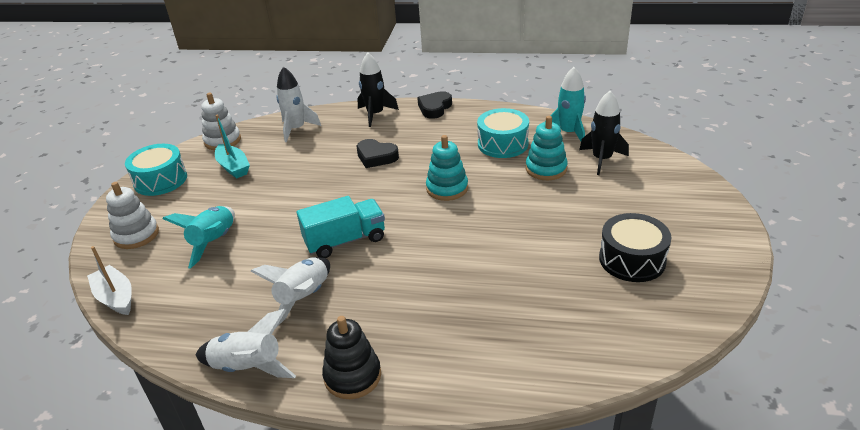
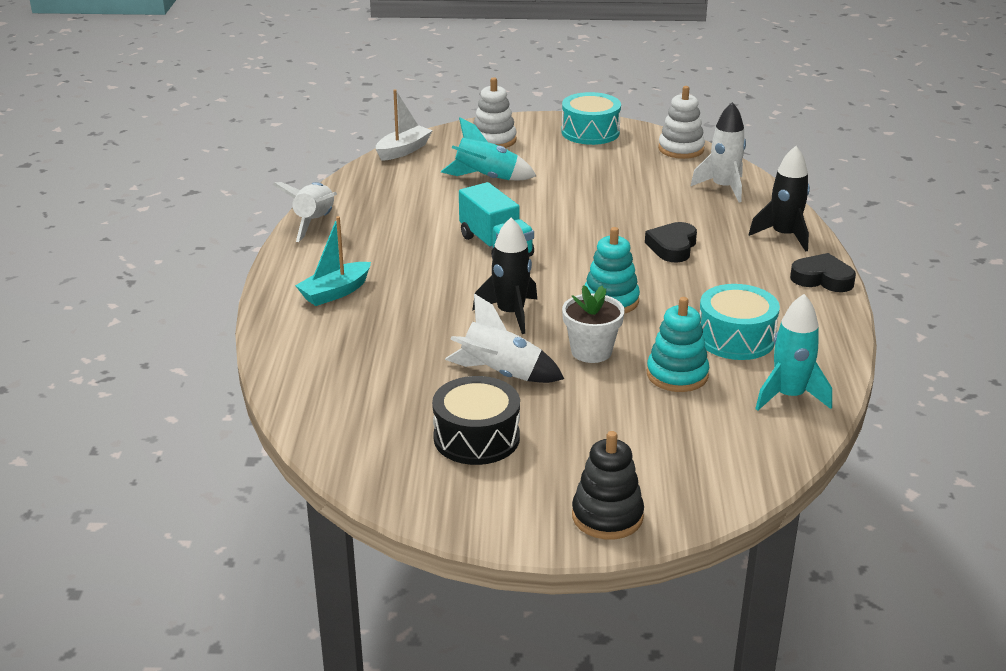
camera: 80 degrees right, 5 degrees down
turquoise boat [215,115,250,179] -> turquoise boat moved to [295,216,371,306]
white rocket [250,257,330,327] -> white rocket moved to [445,293,564,383]
black stacking toy [322,316,381,399] -> black stacking toy moved to [572,431,644,539]
black rocket [579,91,629,175] -> black rocket moved to [472,217,537,334]
none -> white flower pot [562,285,625,363]

